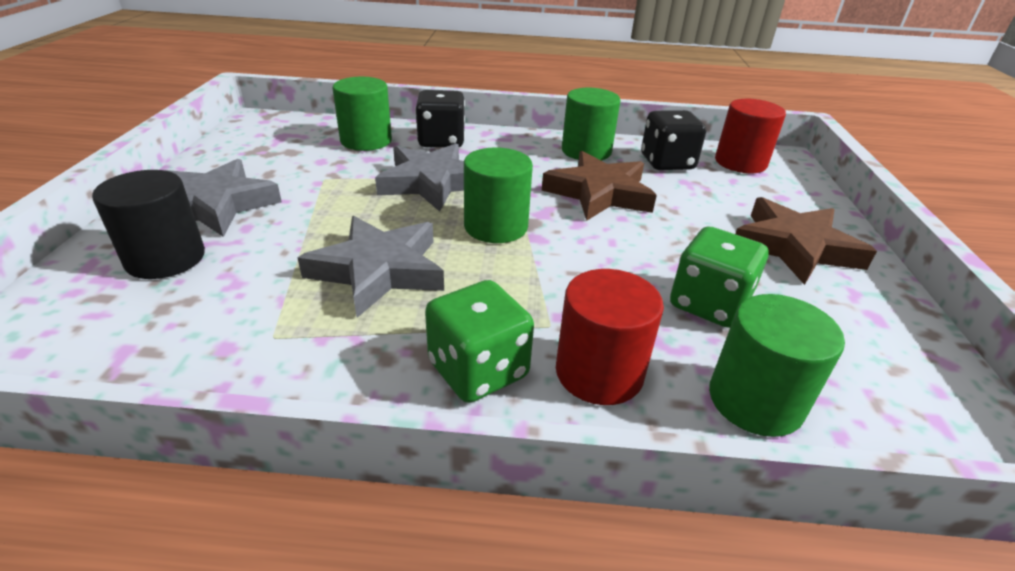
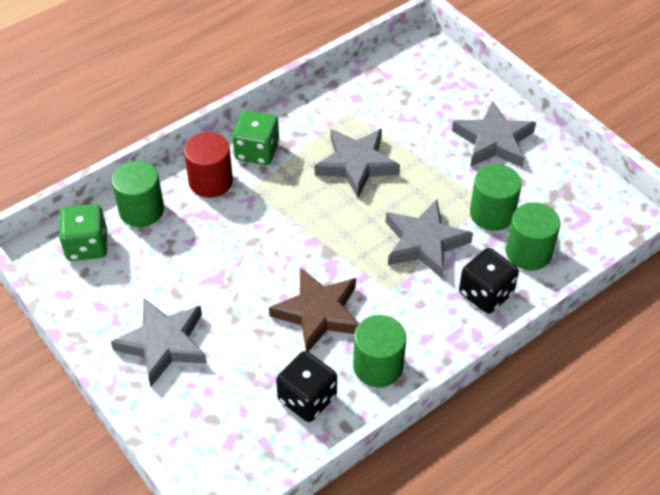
camera: 140 degrees right, 15 degrees up
black cylinder [92,170,205,279] -> none
green cylinder [464,148,533,243] -> green cylinder moved to [470,164,522,231]
green dice [670,226,768,328] -> green dice moved to [59,204,108,261]
red cylinder [715,99,786,173] -> none
brown star [735,197,877,285] -> grey star [111,299,207,386]

